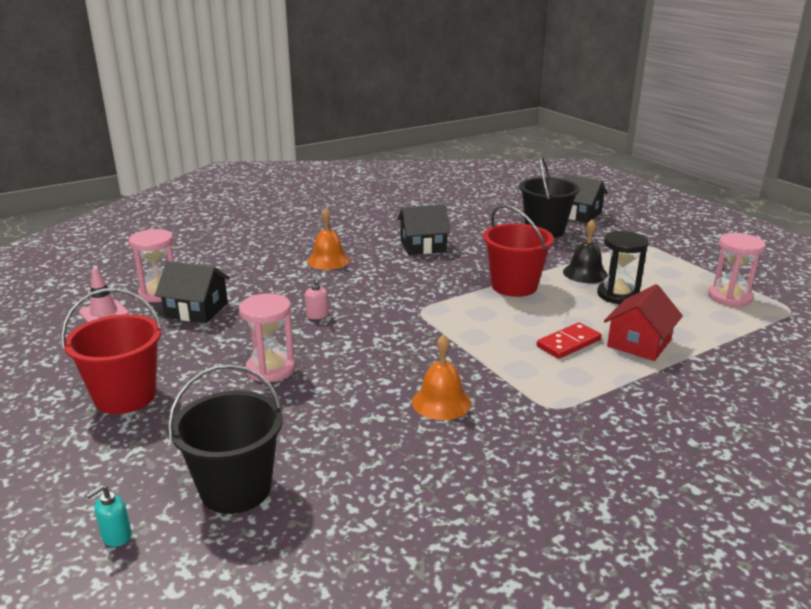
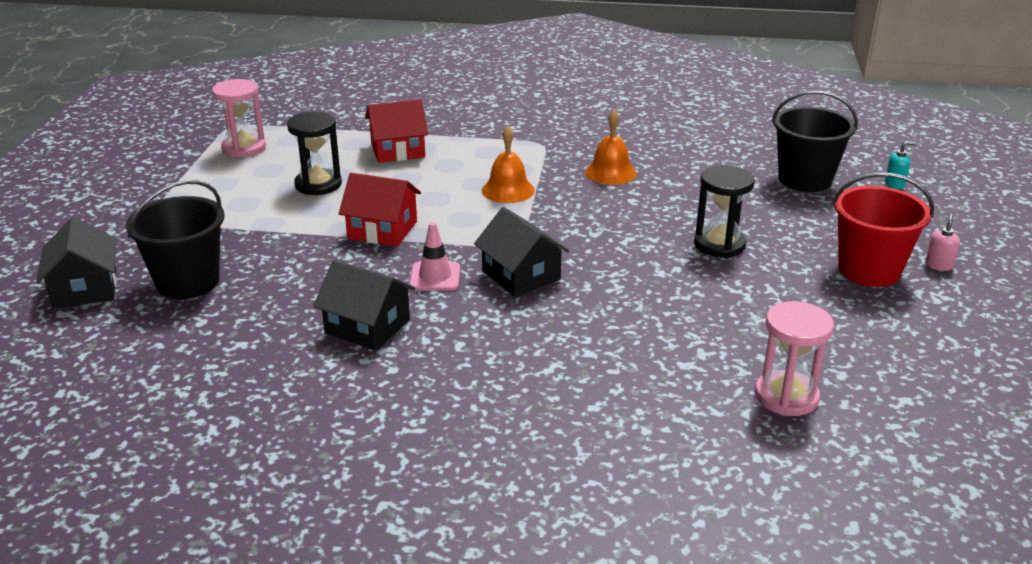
camera: 140 degrees left, 5 degrees up
pink traffic cone [79,268,129,322] -> pink traffic cone moved to [409,222,460,291]
black house [155,261,230,323] -> black house moved to [474,207,569,297]
pink hourglass [239,293,296,382] -> black hourglass [694,165,755,258]
pink soap dispenser [305,276,328,319] -> pink soap dispenser moved to [925,214,960,271]
orange bell [307,208,350,270] -> orange bell moved to [482,126,535,203]
red bucket [483,205,554,297] -> red house [339,173,421,246]
red domino [537,322,602,359] -> none
black bell [563,219,608,283] -> none

